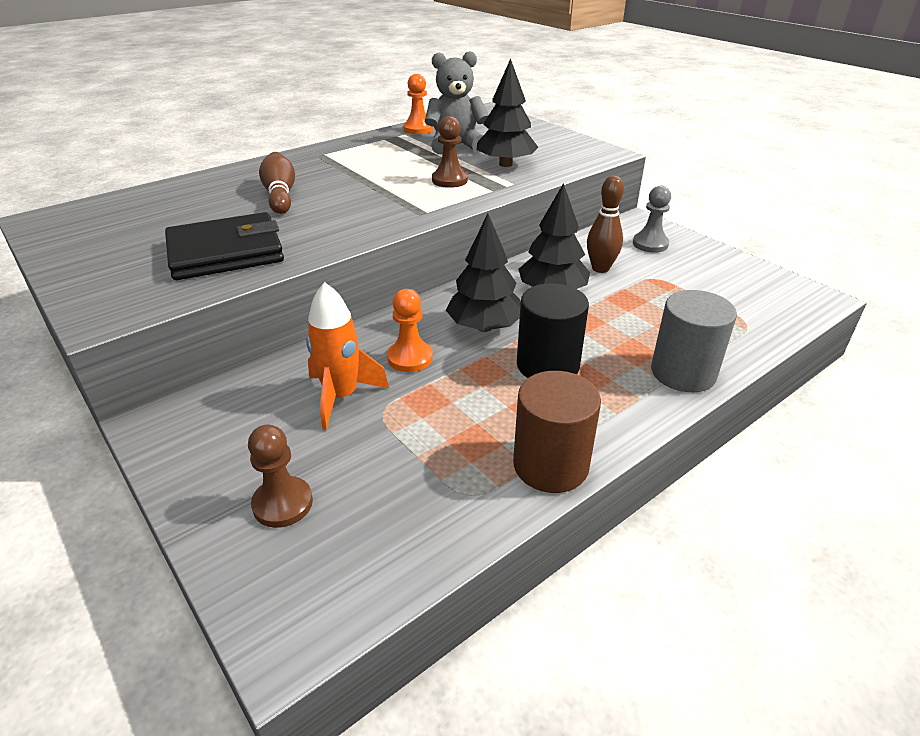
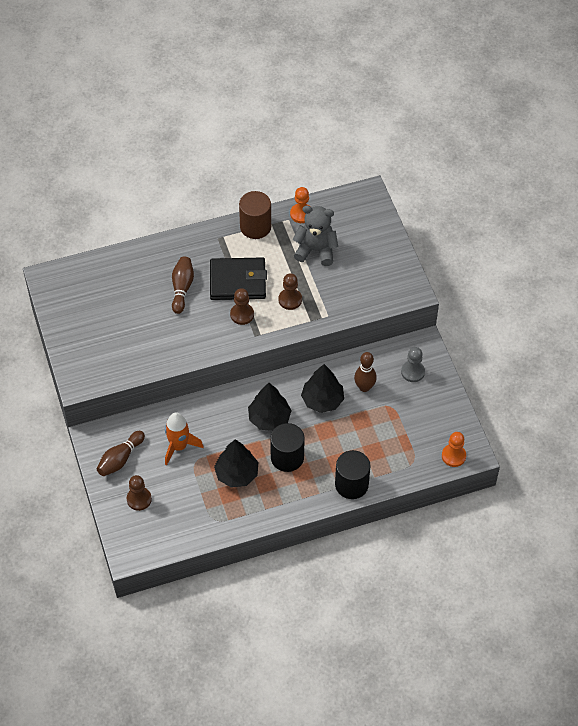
camera: 20 degrees right, 20 degrees up
black wallet [165,212,284,280] -> black wallet moved to [210,257,267,300]
orange pawn [387,289,433,372] -> orange pawn moved to [442,432,466,467]
black tree [477,58,538,167] -> black tree moved to [214,439,258,488]
brown cylinder [513,371,601,493] -> brown cylinder moved to [239,191,271,239]
grey cylinder [651,290,737,392] -> black cylinder [335,450,371,499]
none -> brown bowling pin [97,431,145,476]
none -> brown pawn [230,288,254,325]

